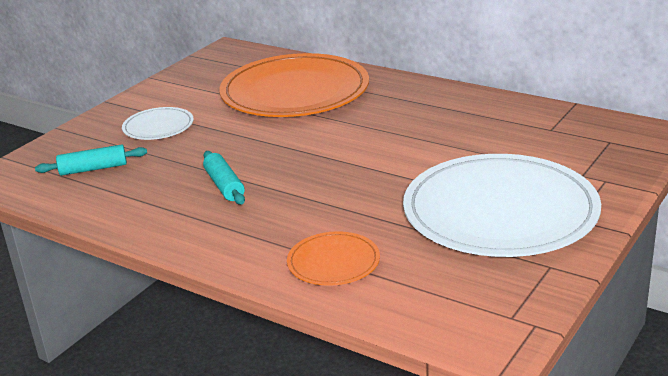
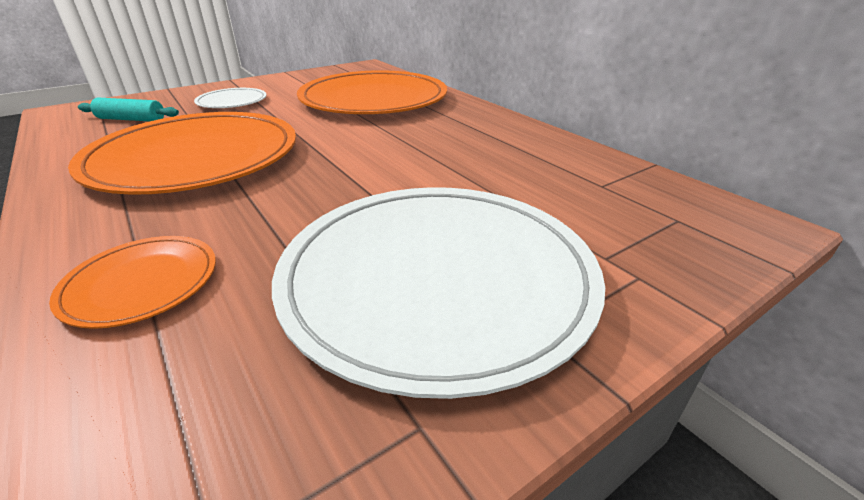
camera: 20 degrees right, 5 degrees up
turquoise rolling pin [203,151,245,205] -> orange plate [68,112,296,195]

